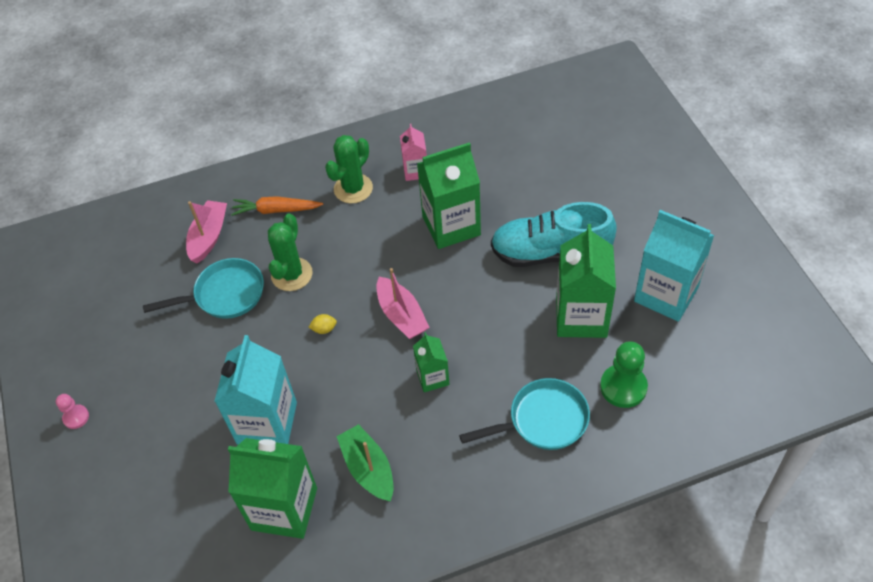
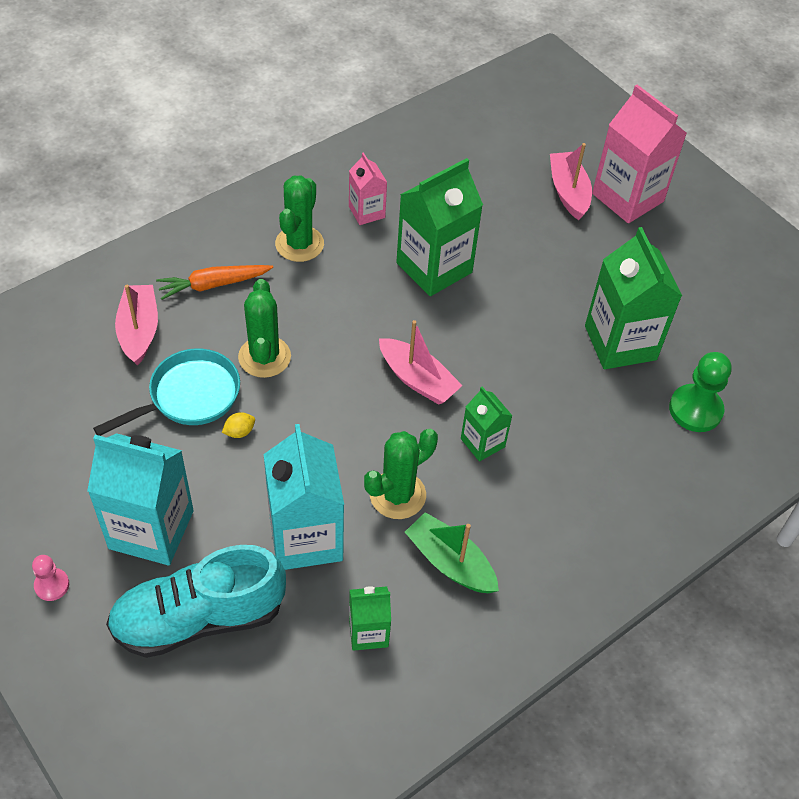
camera: 25 degrees left, 0 degrees up
green carton [228,438,317,539] -> green carton [349,586,391,651], size x0.53
yellow lemon [309,314,337,334] -> yellow lemon moved to [222,412,255,438]
turquoise pan [459,378,590,450] -> none
turquoise shoe [491,202,617,267] -> turquoise shoe moved to [106,545,286,658]
turquoise carton [634,210,714,322] -> turquoise carton moved to [87,433,194,565]
none -> green cactus [364,429,438,519]
none -> pink boat [550,143,592,220]
none -> pink carton [592,85,687,223]

